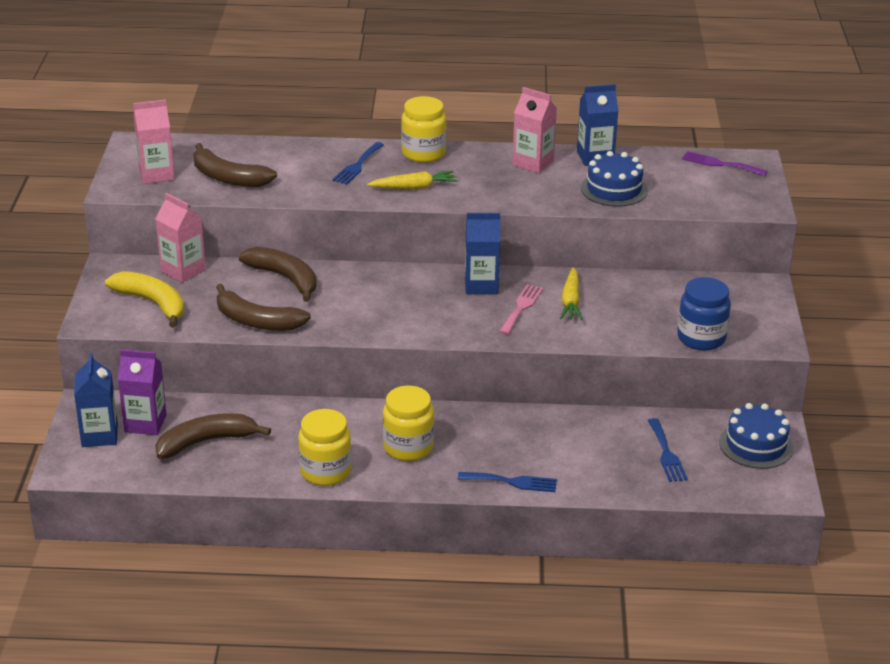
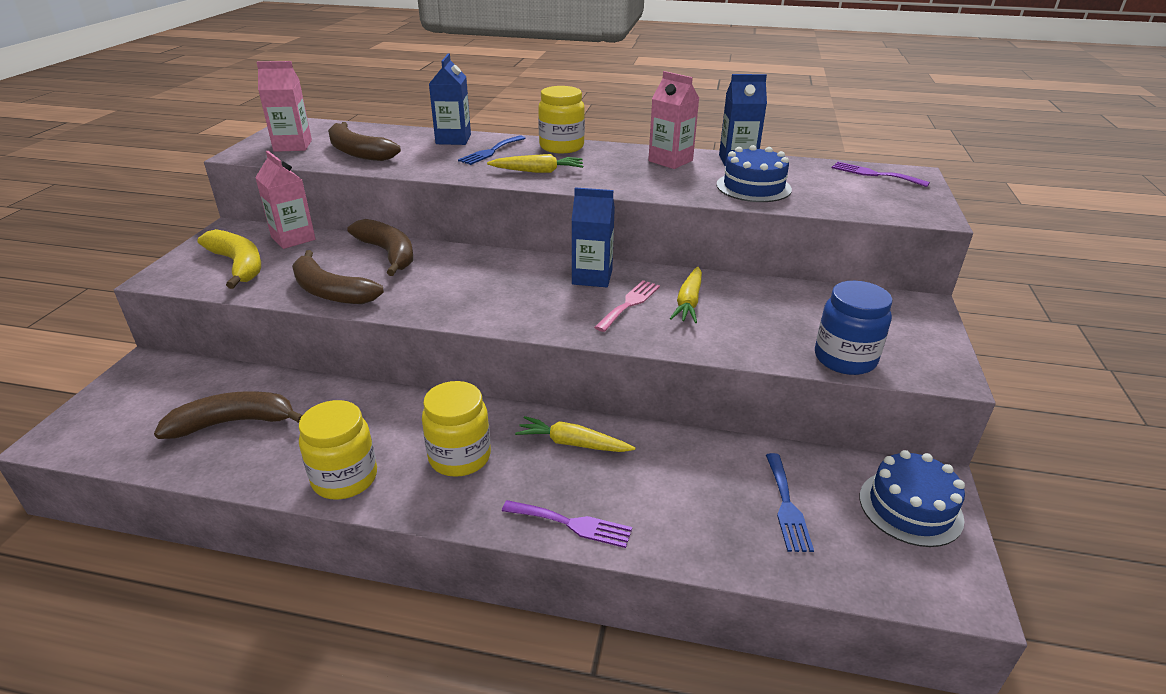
camera: 10 degrees right, 0 degrees up
blue carton [74,353,118,447] -> blue carton moved to [429,53,471,145]
purple carton [118,349,167,435] -> none
blue fork [458,472,557,492] -> purple fork [502,500,632,548]
none -> yellow carrot [515,416,635,452]

